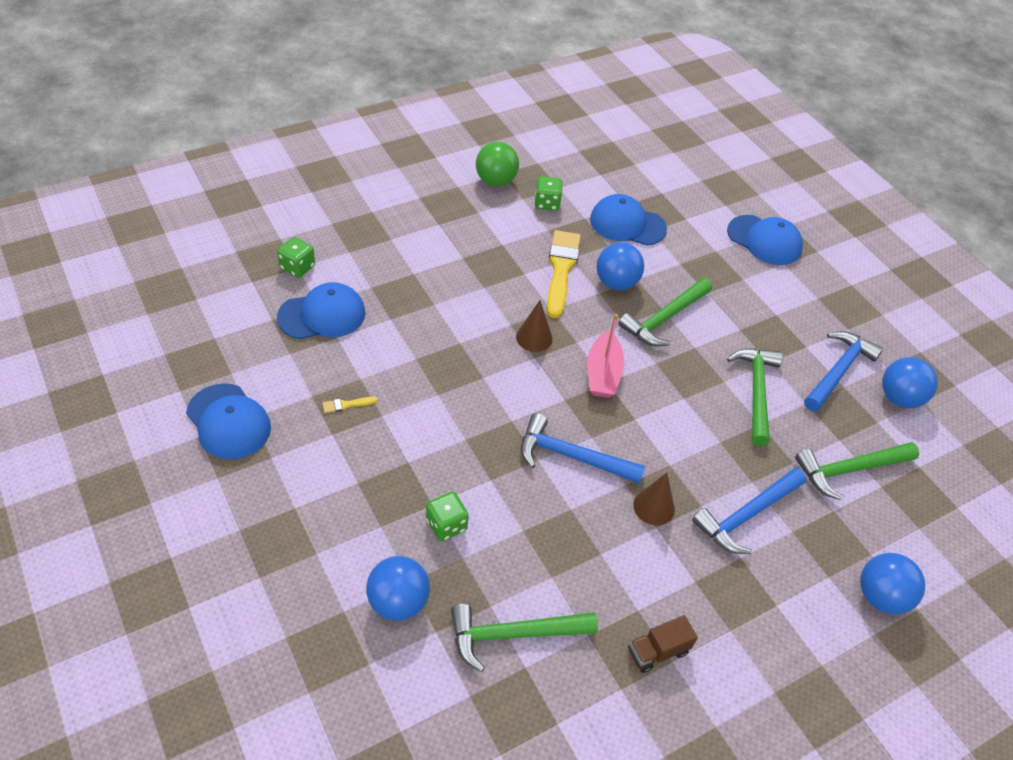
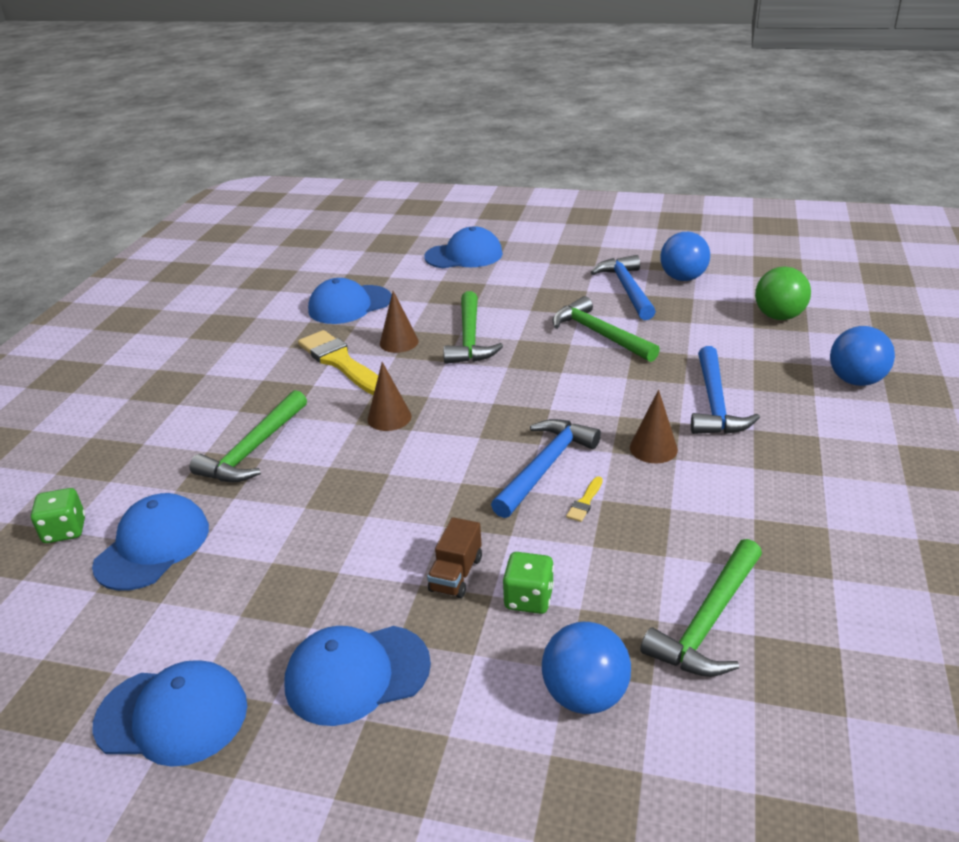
camera: 40 degrees left, 15 degrees down
yellow brush [322,397,378,413] -> yellow brush moved to [566,476,603,522]
green ball [476,142,519,187] -> green ball moved to [755,267,811,320]
blue hammer [521,413,646,484] -> blue hammer turned 150 degrees clockwise [491,419,601,518]
green dice [535,176,563,211] -> none
pink boat [587,314,624,398] -> none
blue ball [597,242,644,290] -> brown cone [380,291,419,353]
brown truck [628,615,698,673] -> brown truck moved to [427,517,482,598]
green hammer [795,442,919,500] -> green hammer moved to [190,390,307,482]
none -> blue cap [285,626,431,726]

